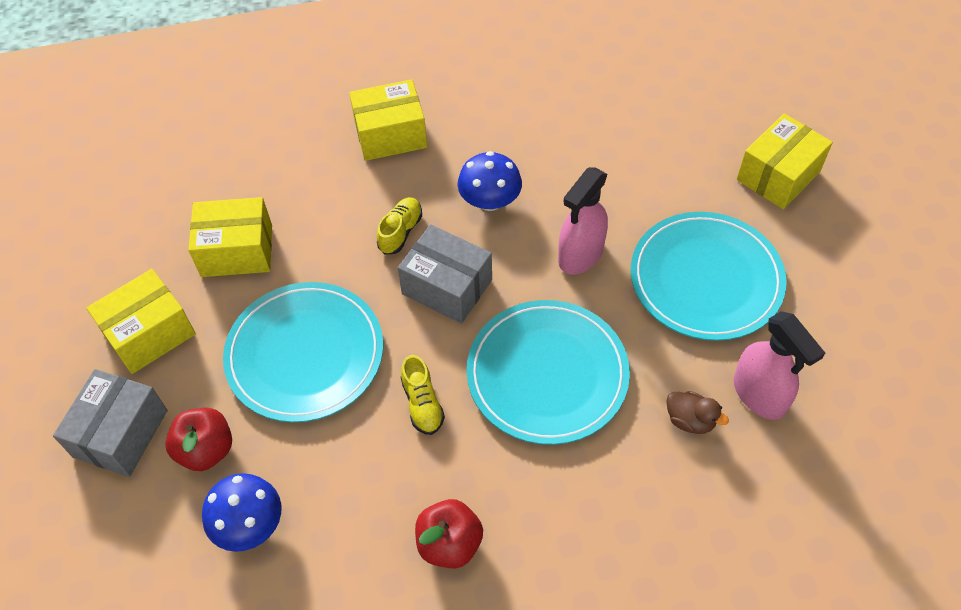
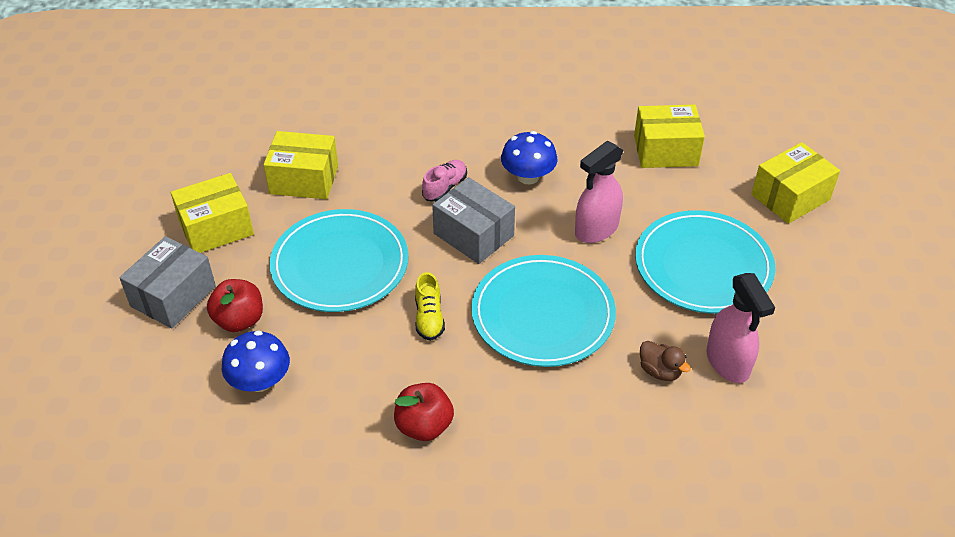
camera: 10 degrees right, 10 degrees down
yellow box [349,79,427,161] -> yellow box moved to [634,105,705,168]
yellow shoe [377,197,422,255] -> pink shoe [422,160,467,202]

